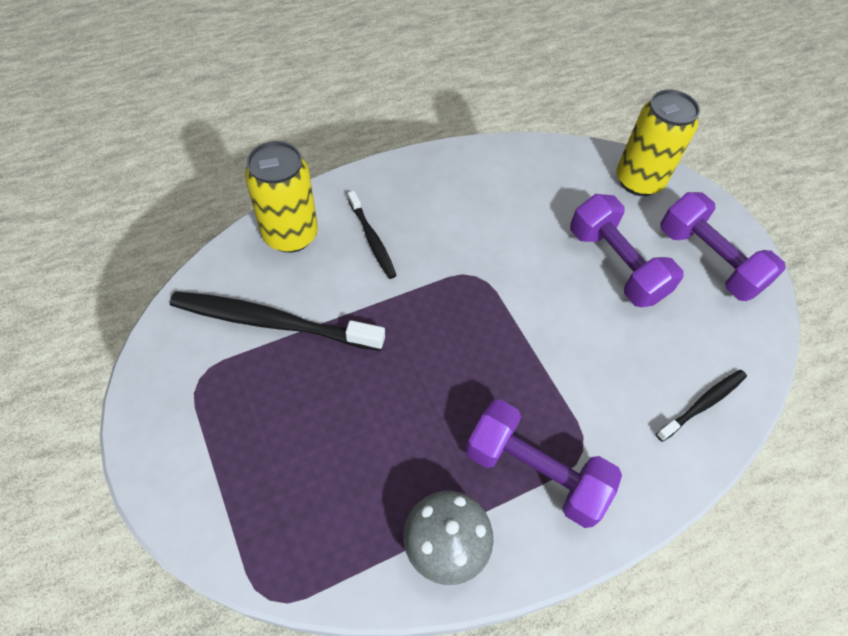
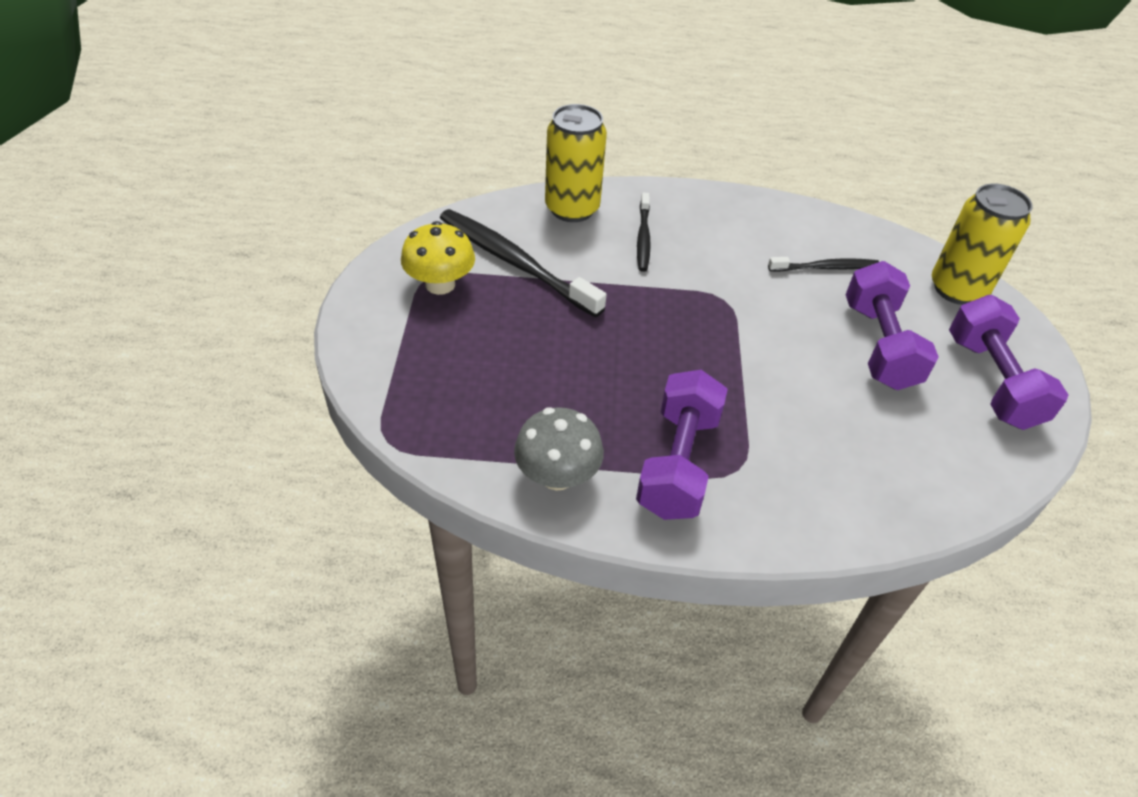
camera: 30 degrees right, 10 degrees down
purple dumbbell [466,399,622,528] -> purple dumbbell turned 45 degrees clockwise [636,370,728,520]
black toothbrush [656,370,747,442] -> black toothbrush moved to [768,257,879,272]
none -> yellow mushroom [401,221,475,295]

